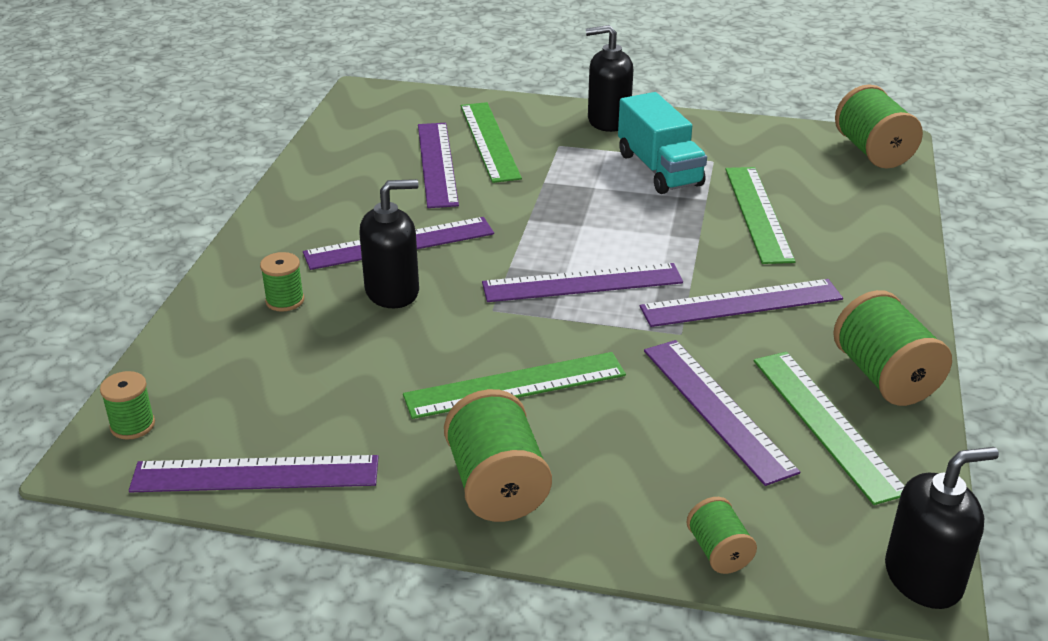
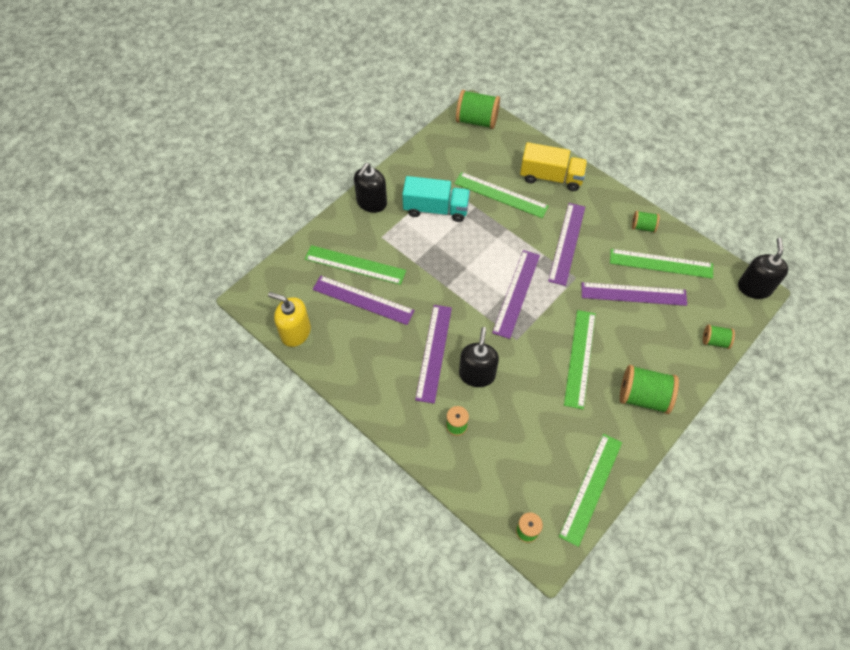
camera: 60 degrees left, 25 degrees up
purple ruler [129,455,378,492] -> green ruler [559,434,622,547]
green spool [833,290,952,406] -> green spool [632,211,660,233], size x0.54
none -> yellow soap dispenser [268,292,311,347]
none -> yellow truck [520,142,588,191]

